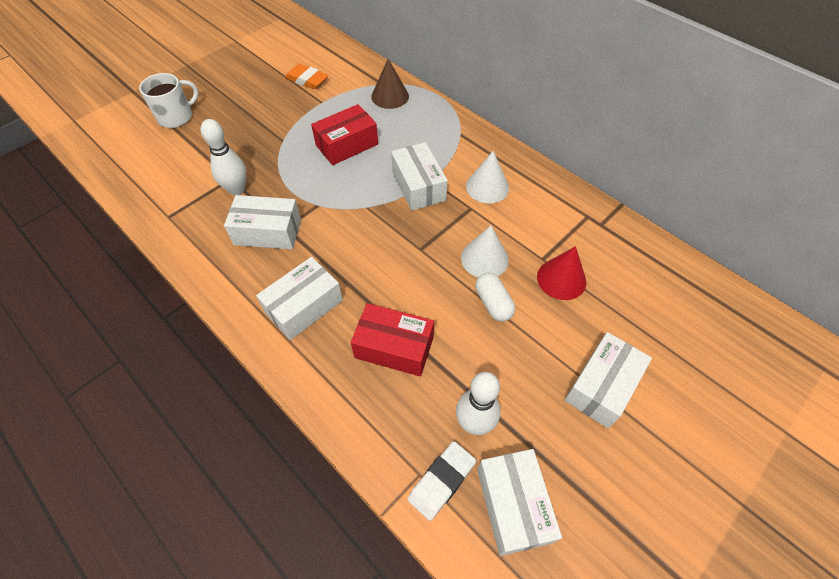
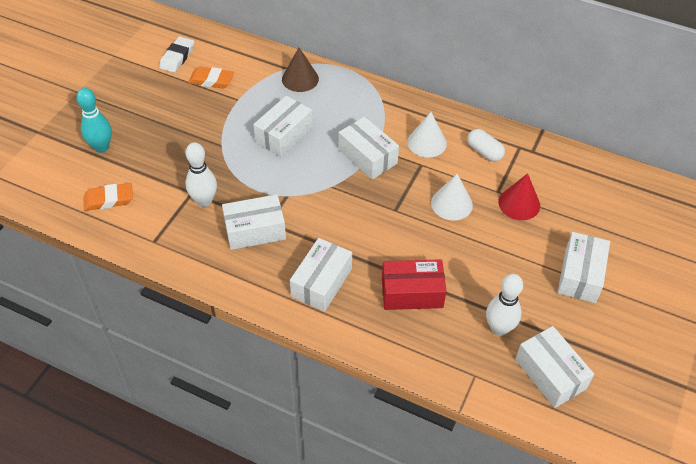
camera: 20 degrees left, 5 degrees down
white mug [139,73,199,128] -> turquoise bowling pin [76,88,112,153]
red box [311,104,378,165] -> white box [253,96,313,157]
white eraser [408,441,476,521] -> white eraser moved to [159,36,194,73]
white capsule [475,273,515,322] -> white capsule moved to [467,129,505,162]
none -> orange eraser [83,183,133,211]

